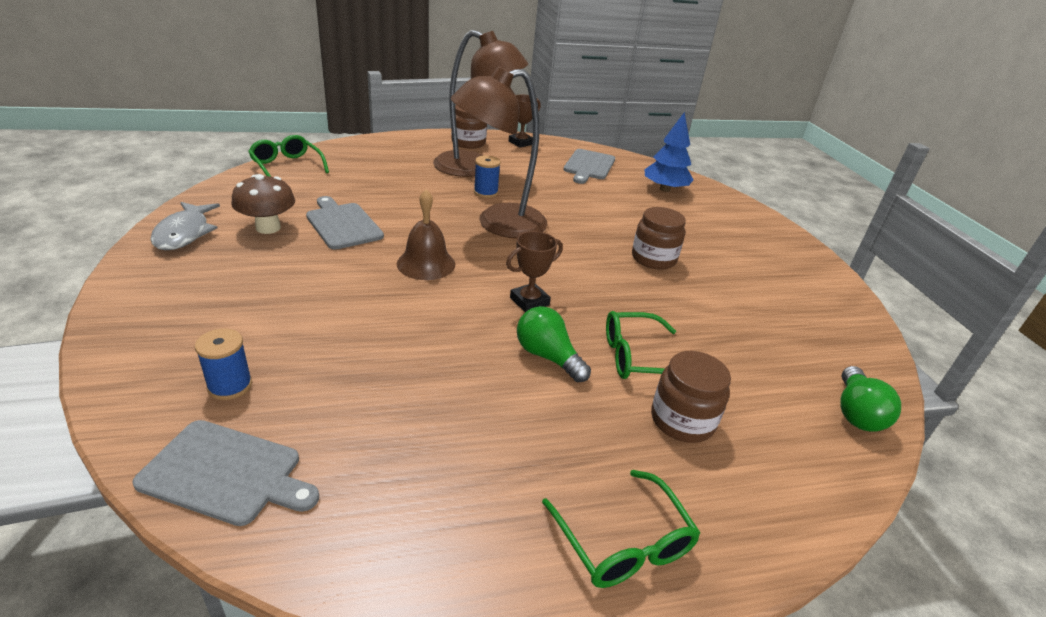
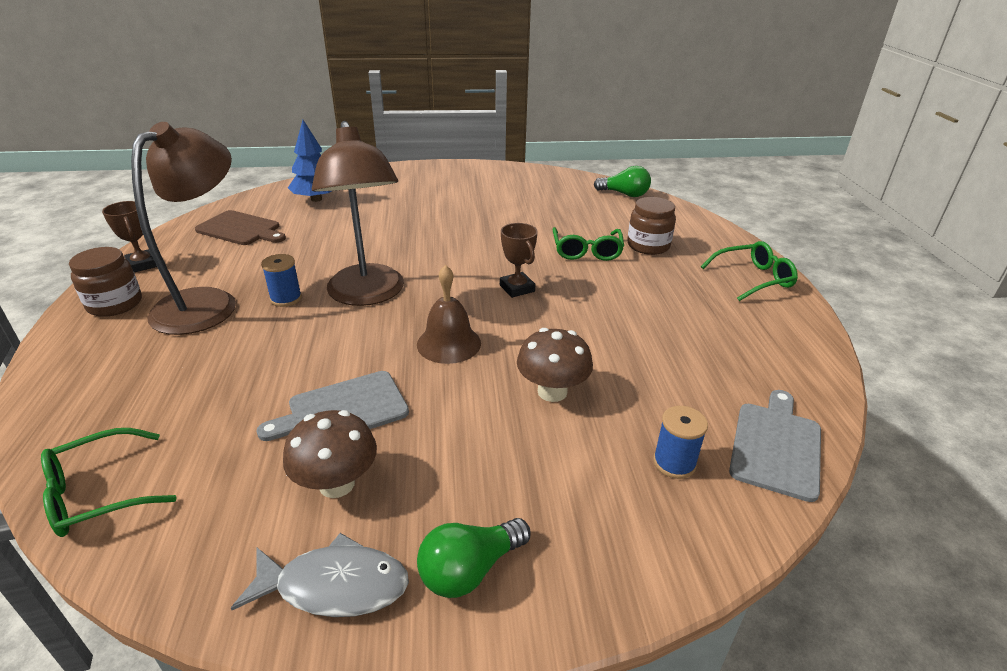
camera: 80 degrees left, 0 degrees up
green light bulb [517,306,591,382] -> green light bulb moved to [417,518,530,598]
grey cutting board [563,149,615,184] -> brown cutting board [195,210,286,245]
brown jar [632,207,686,270] -> none
none -> brown mushroom [517,328,593,402]

